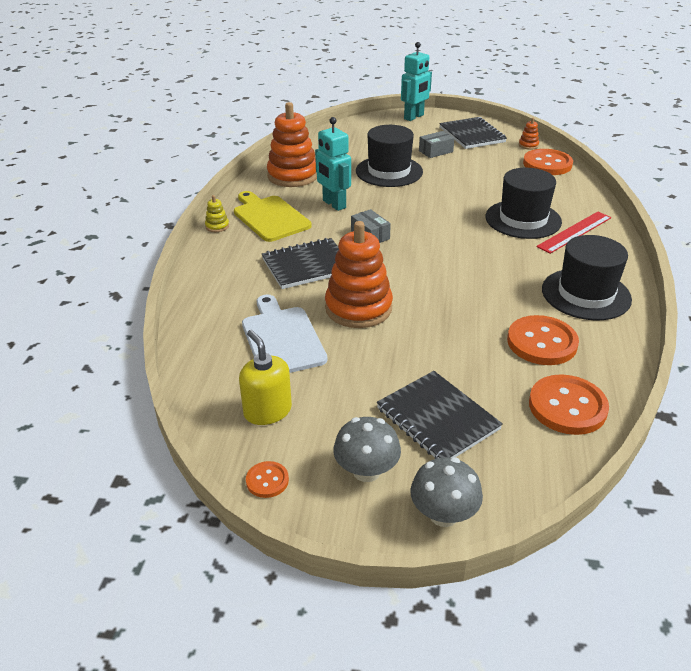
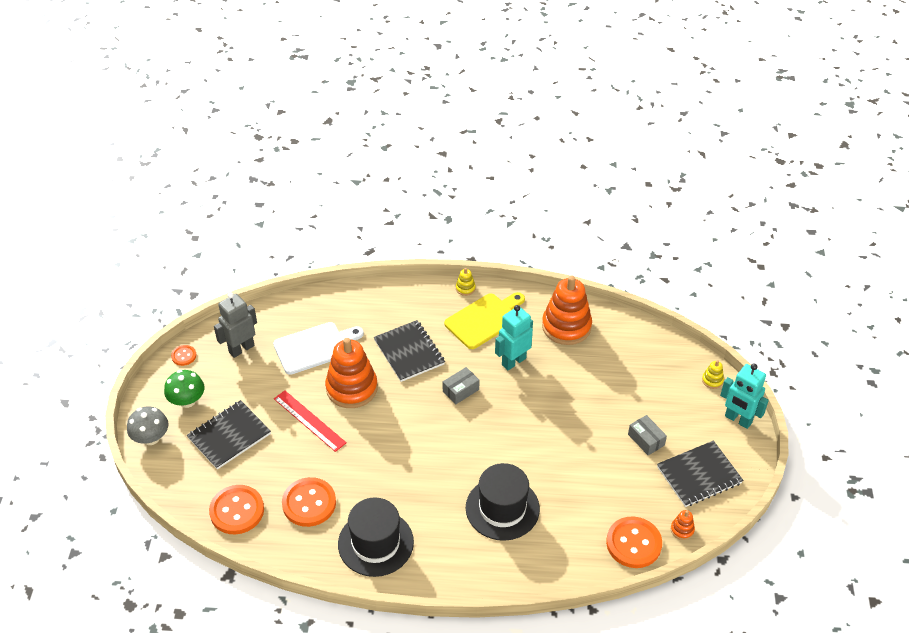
camera: 85 degrees right, 10 degrees up
yellow soap dispenser [239,330,292,425] -> grey robot [214,292,257,358]
grey mushroom [333,417,401,482] -> green mushroom [164,370,205,408]
black hat [356,125,423,187] -> none
red ruler [536,212,611,254] -> red ruler moved to [274,390,347,452]
none -> yellow stacking toy [702,360,724,389]

